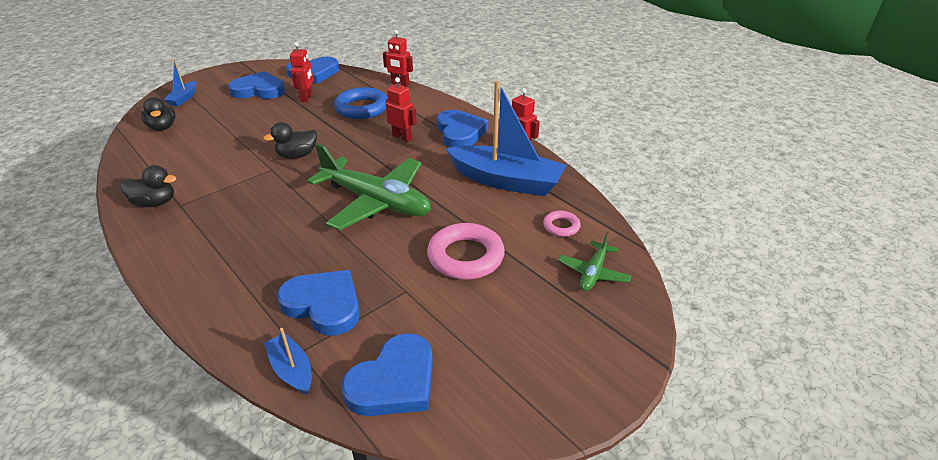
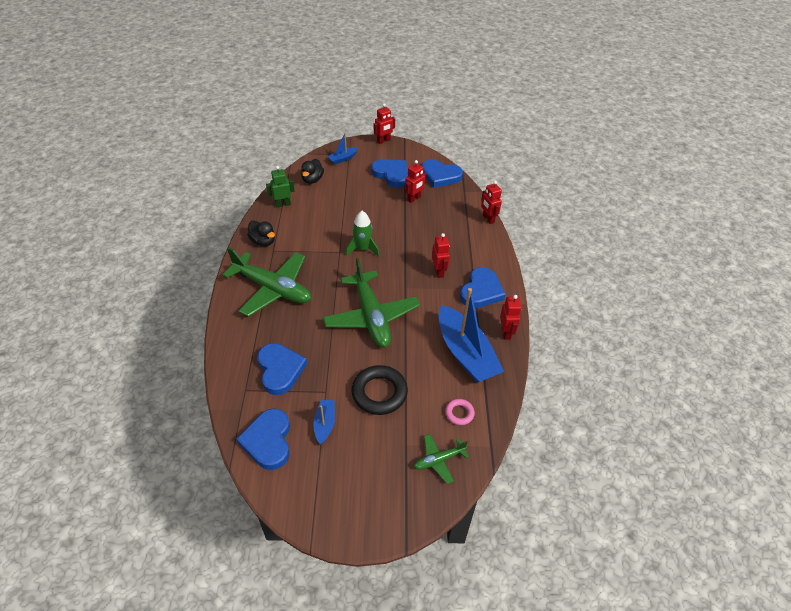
camera: 40 degrees right, 10 degrees up
black duck [263,122,317,159] -> green rocket [346,211,379,257]
blue boat [264,328,312,395] -> blue boat moved to [313,399,335,444]
blue ring [334,87,388,119] -> none
blue heart [341,333,433,416] -> blue heart turned 90 degrees clockwise [236,409,290,470]
pink ring [427,223,505,280] -> black ring [351,365,408,415]
none -> green plane [222,247,311,317]
none -> green robot [266,166,295,208]
none -> red robot [374,103,395,144]

